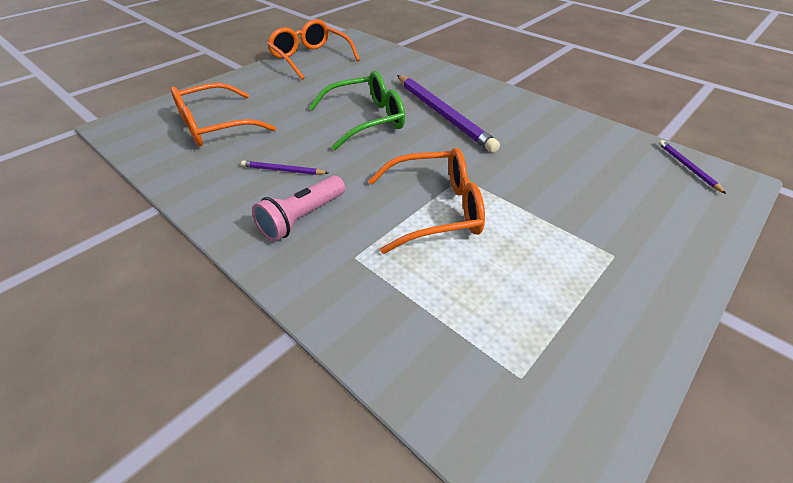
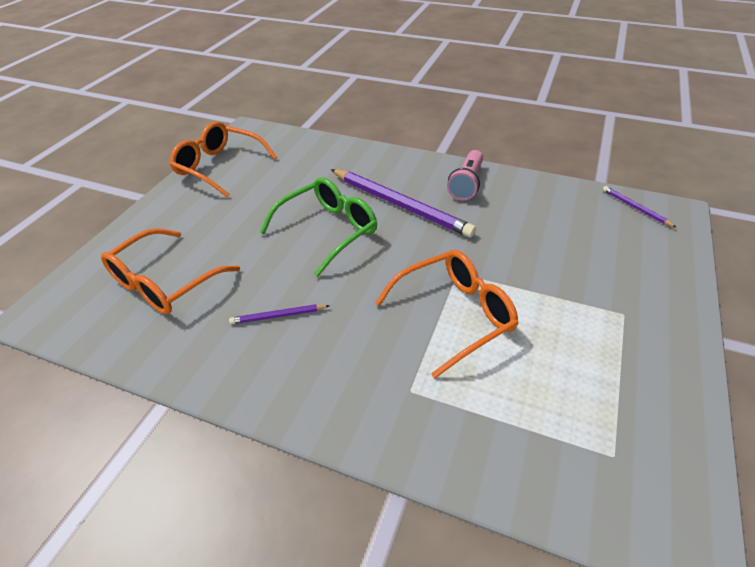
camera: 20 degrees left, 0 degrees up
pink flashlight [252,175,345,242] -> pink flashlight moved to [447,150,483,200]

